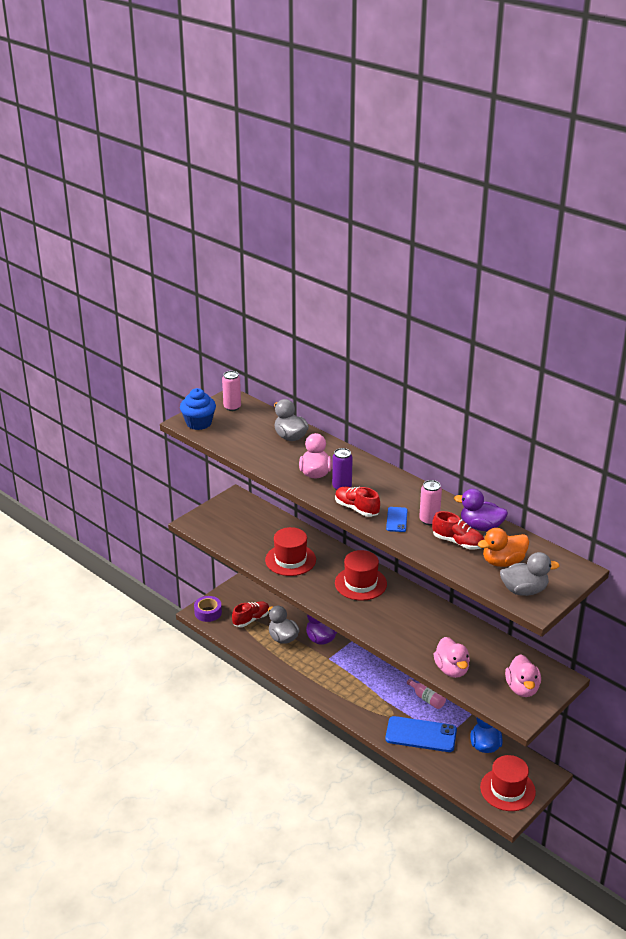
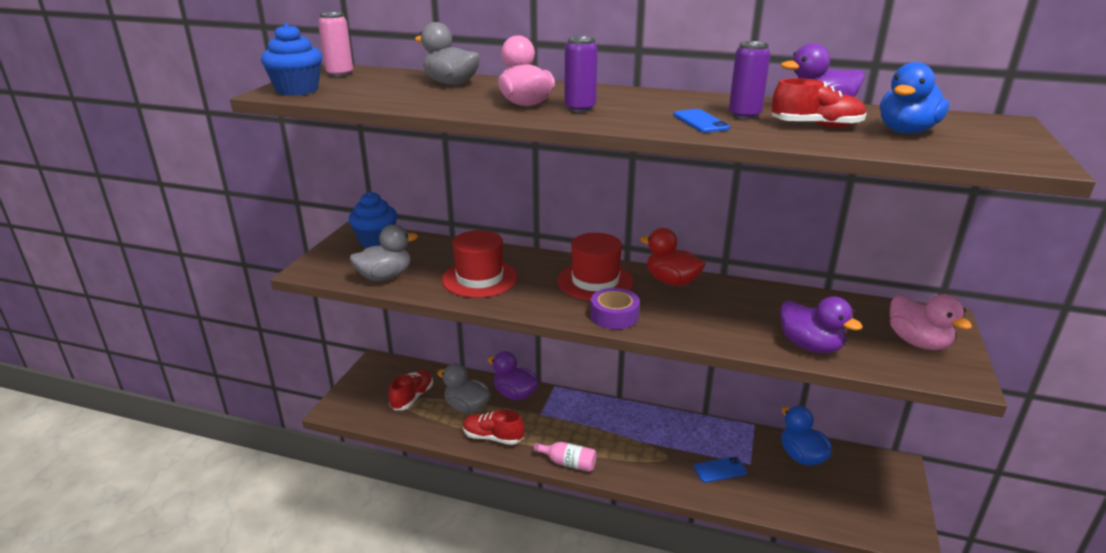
camera: 25 degrees left, 5 degrees down
purple tape [194,596,222,622] -> purple tape moved to [590,288,640,330]
red shoe [335,487,380,517] -> red shoe moved to [463,410,524,445]
blue phone [385,716,457,752] -> blue phone [694,457,747,483], size x0.51
pink bottle [407,679,446,709] -> pink bottle moved to [533,442,597,472]
pink can [419,480,442,525] -> purple can [729,41,770,120]
pink duck [434,637,470,678] -> purple duck [780,296,863,353]
orange duck [478,528,529,567] -> blue duck [880,62,949,134]
red hat [480,755,536,811] -> none
grey duck [500,552,559,596] -> grey duck moved to [350,224,418,281]
none -> blue cupcake [349,192,397,248]
none -> red duck [640,228,706,286]

